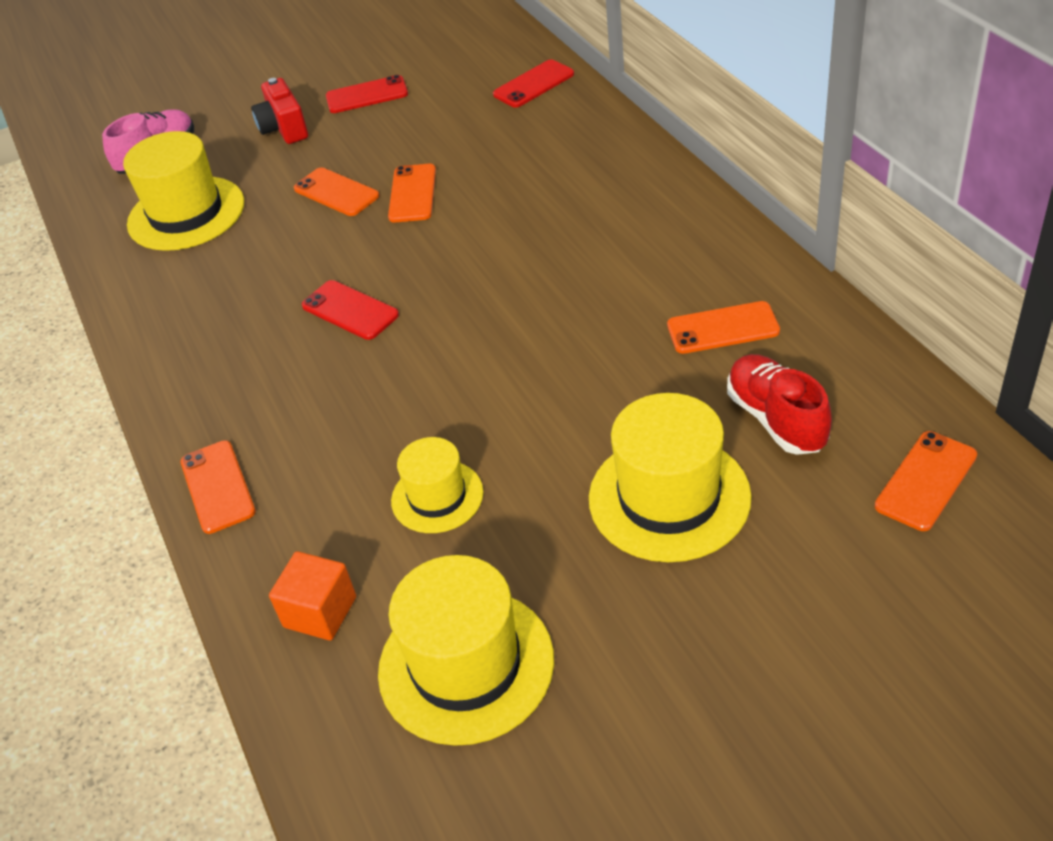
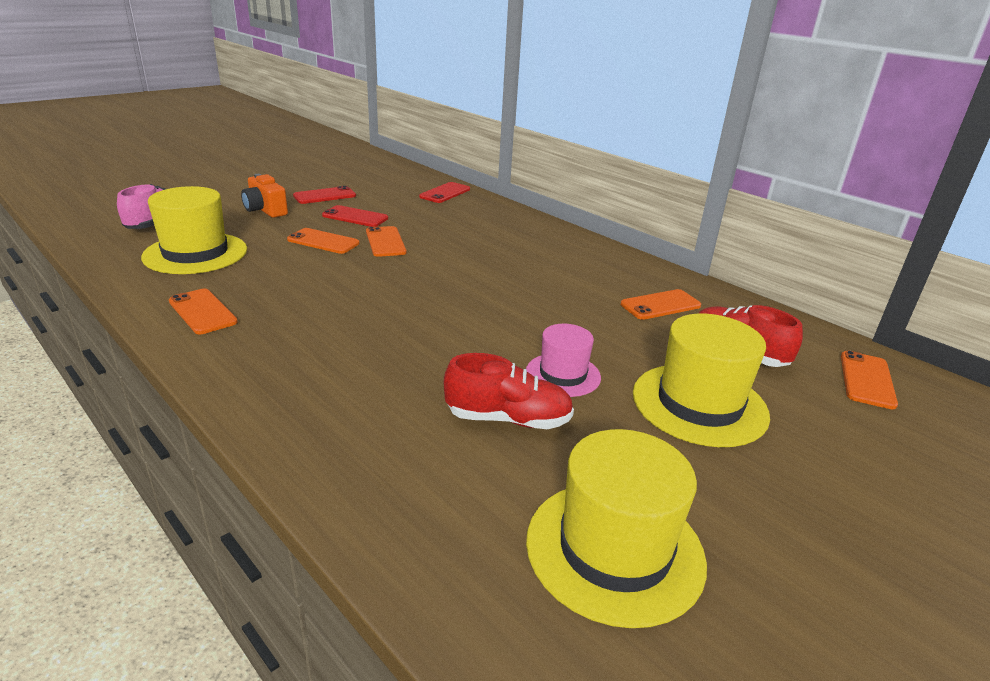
camera: 25 degrees left, 15 degrees down
orange phone [180,440,256,534] -> orange phone moved to [169,288,238,334]
red camera [251,78,308,144] -> orange camera [241,174,288,218]
orange cube [269,551,356,641] -> none
red phone [302,280,399,340] -> red phone moved to [322,205,388,227]
yellow hat [391,437,483,533] -> red shoe [444,353,574,429]
none -> pink hat [526,324,601,397]

